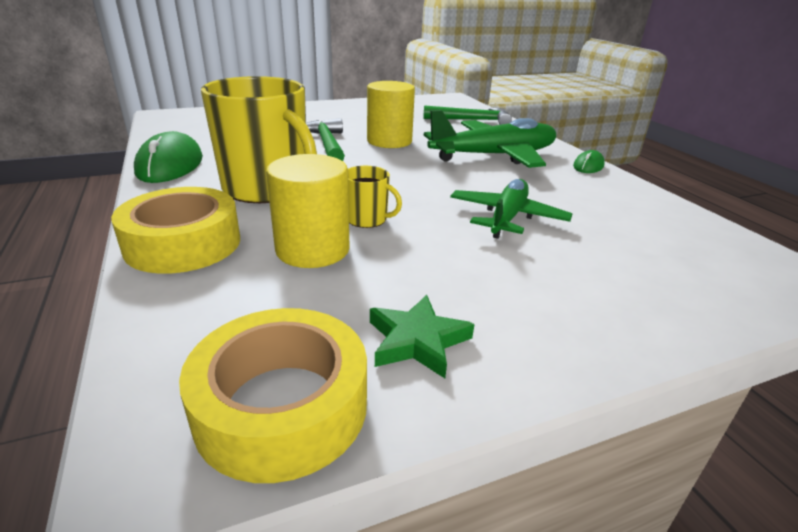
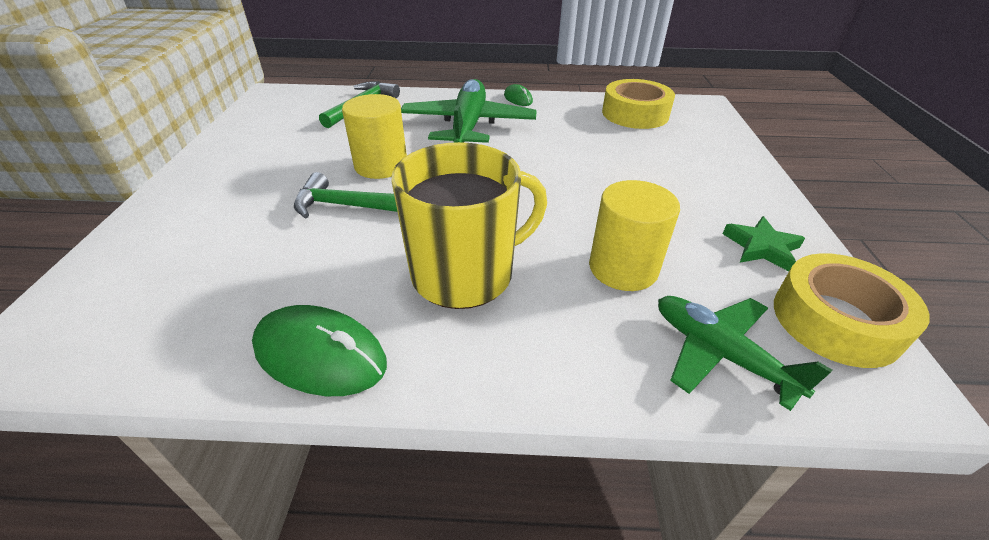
camera: 65 degrees left, 10 degrees up
yellow tape [111,187,240,274] -> yellow tape moved to [602,79,675,129]
yellow mug [348,166,402,228] -> none
green plane [450,179,572,239] -> green plane moved to [658,296,832,411]

